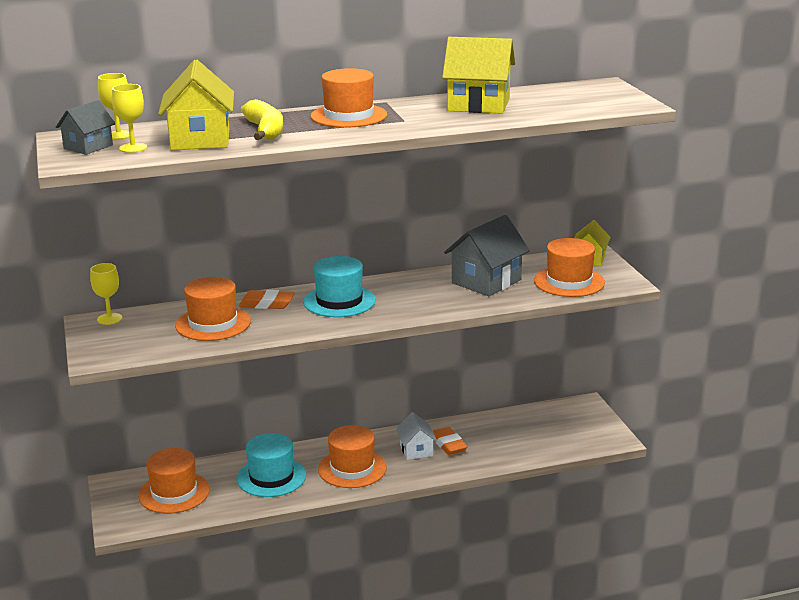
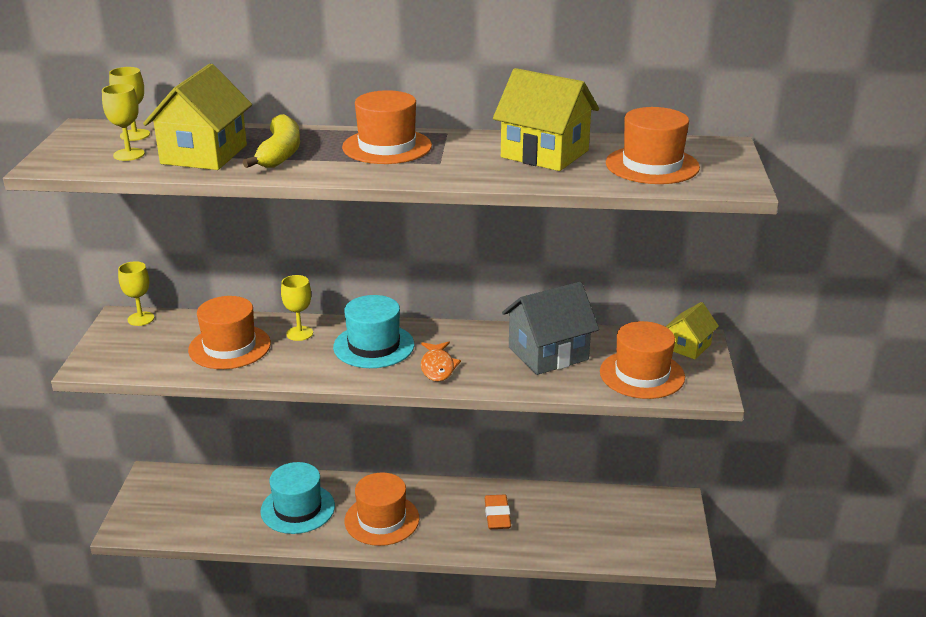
camera: 20 degrees right, 5 degrees up
grey house [56,100,115,155] -> none
orange hat [138,448,210,514] -> orange hat moved to [606,107,700,184]
orange eraser [239,290,294,309] -> yellow goblet [281,275,313,341]
white house [396,412,437,460] -> none
none -> orange fish [421,342,461,382]

